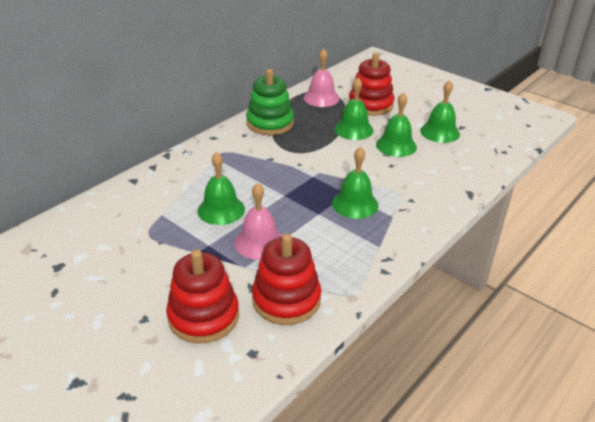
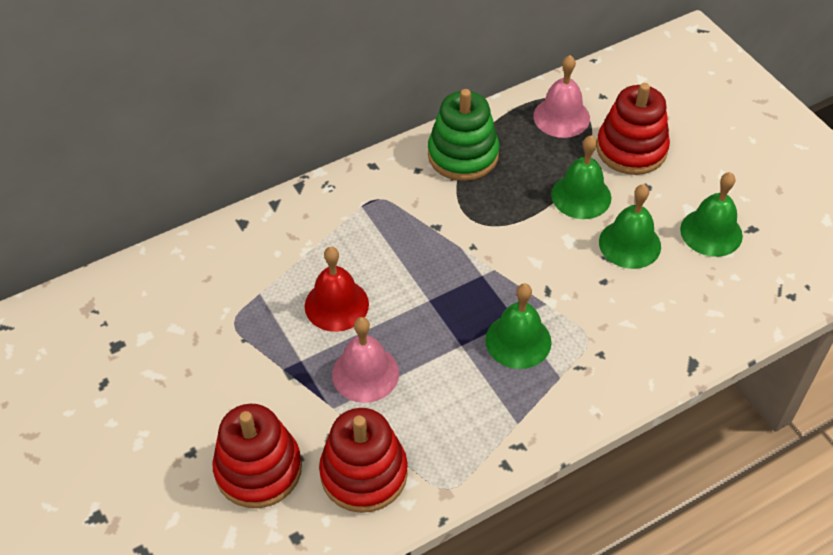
camera: 20 degrees right, 15 degrees up
green bell [197,152,245,225] -> red bell [305,247,369,332]

